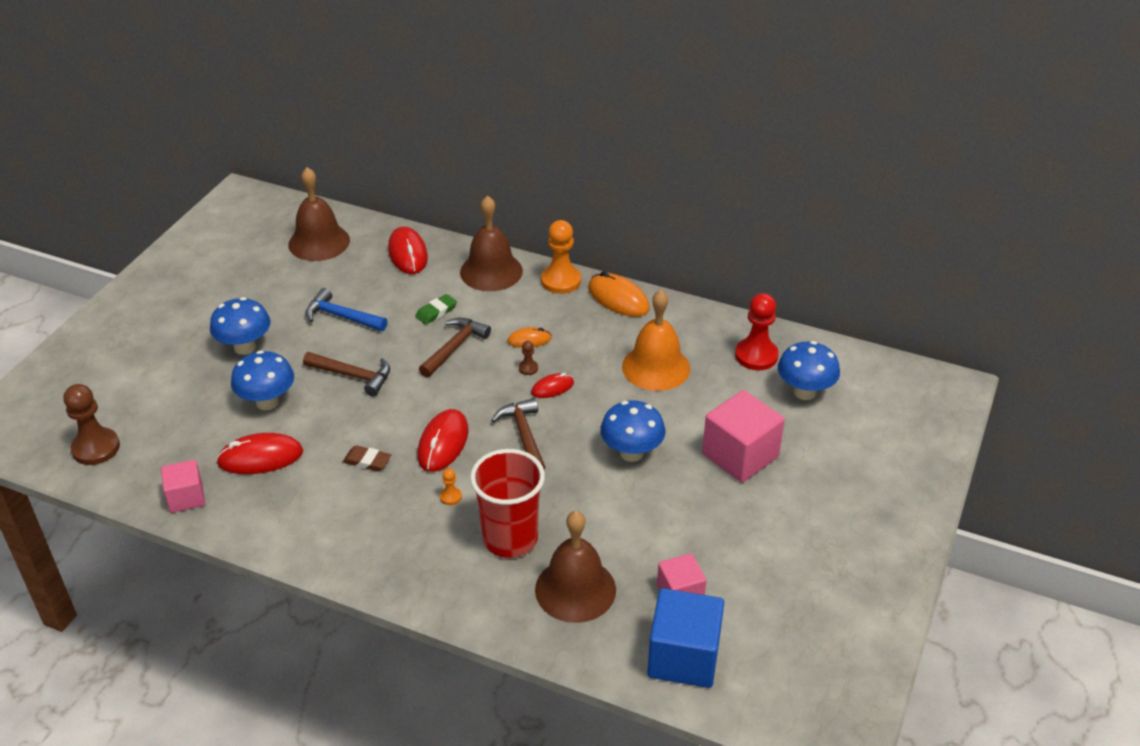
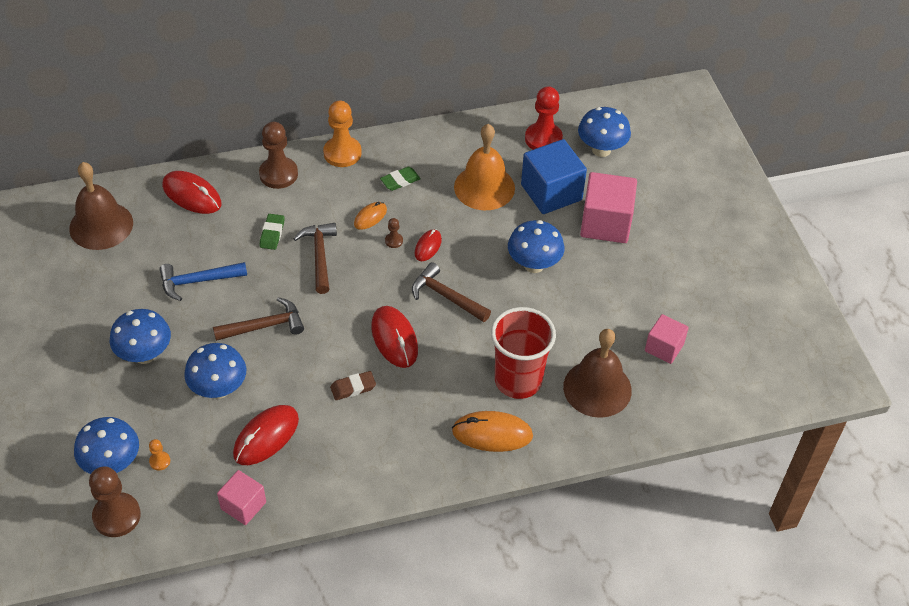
camera: 40 degrees left, 10 degrees up
orange pawn [440,468,462,505] -> orange pawn moved to [149,439,170,471]
brown bell [460,195,523,291] -> brown pawn [259,122,298,189]
orange mouse [588,271,650,317] -> orange mouse moved to [452,411,533,452]
blue cube [647,588,724,688] -> blue cube moved to [521,139,587,214]
none -> blue mushroom [74,417,139,474]
none -> green eraser [380,167,421,191]

